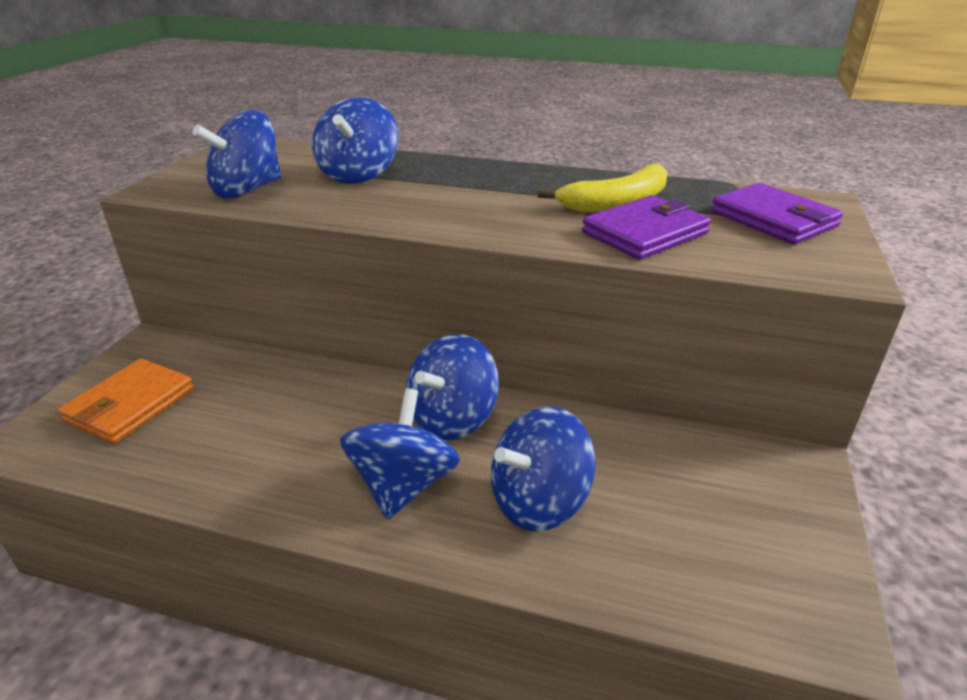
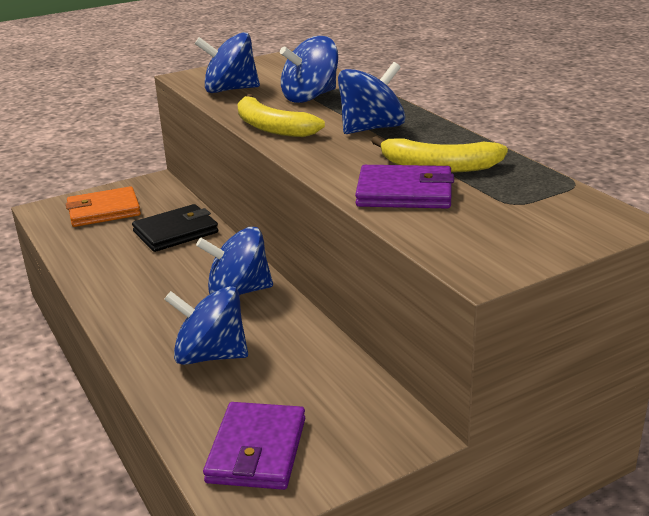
camera: 45 degrees right, 5 degrees down
blue spinning top [340,388,460,519] -> blue spinning top moved to [338,62,406,134]
purple wallet [711,183,843,244] -> purple wallet moved to [203,402,305,490]
none -> black wallet [132,204,218,252]
none -> yellow banana [237,94,325,137]

